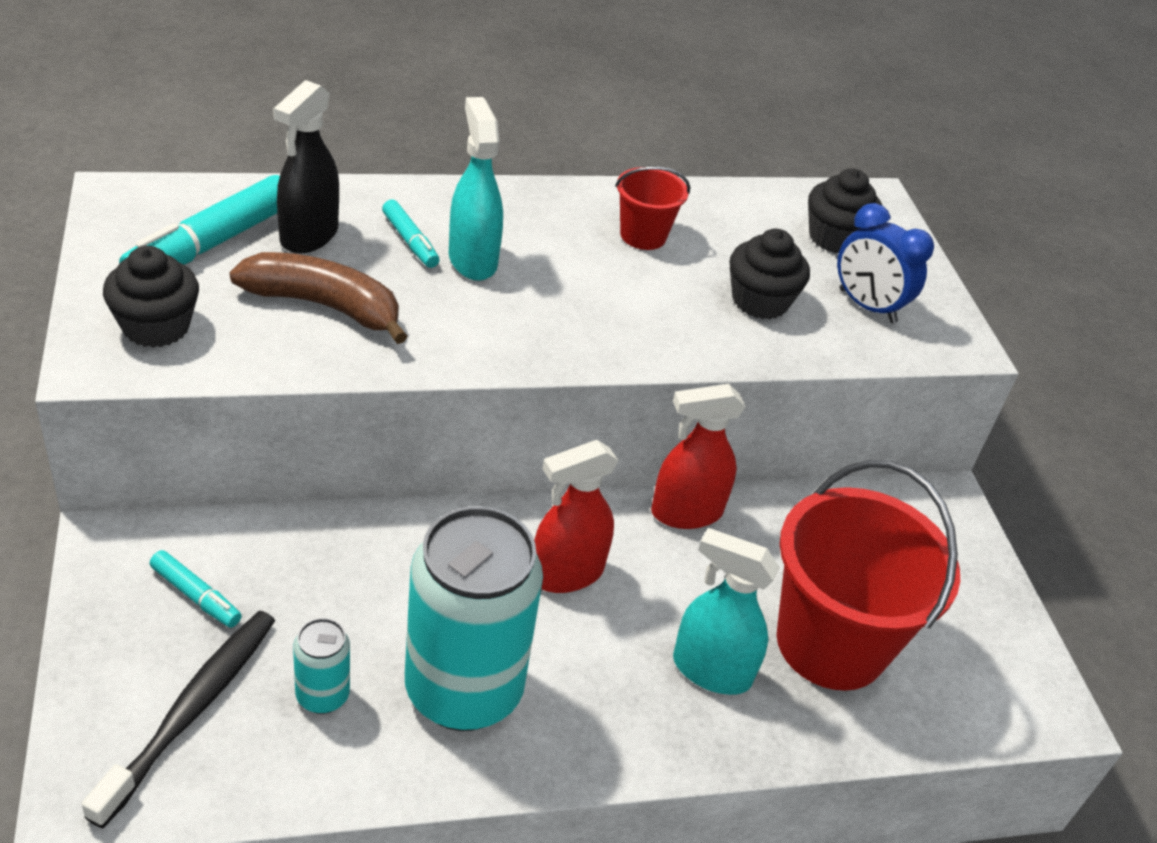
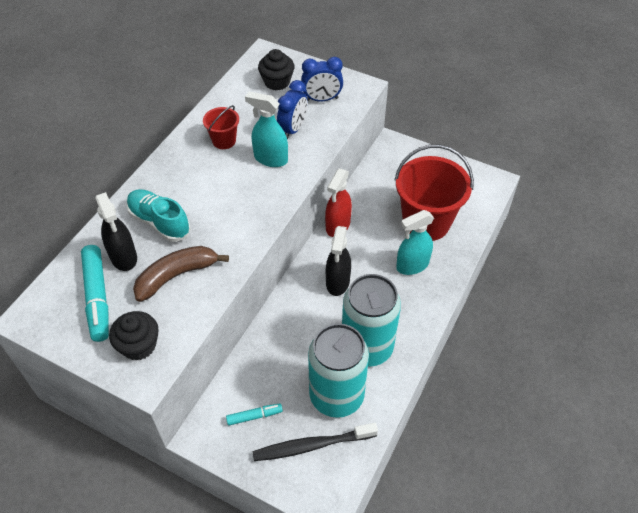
camera: 45 degrees left, 10 degrees up
black toothbrush [82,611,275,828] -> black toothbrush turned 75 degrees counterclockwise [252,423,378,461]
turquoise can [293,618,350,714] -> turquoise can [308,324,369,418], size x2.28
turquoise marker [382,200,440,268] -> turquoise shoe [127,189,191,242]
turquoise spray bottle [449,97,503,281] -> turquoise spray bottle moved to [245,92,288,167]
red spray bottle [534,440,619,593] -> black spray bottle [326,226,351,296]
black cupcake [730,229,810,319] -> blue clock [277,80,308,139]

